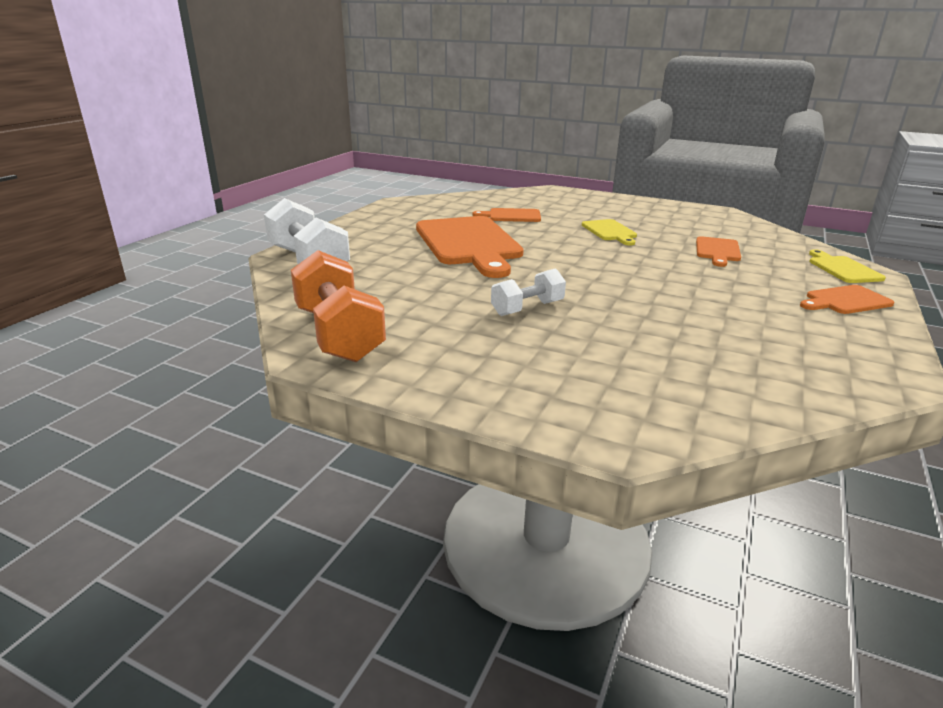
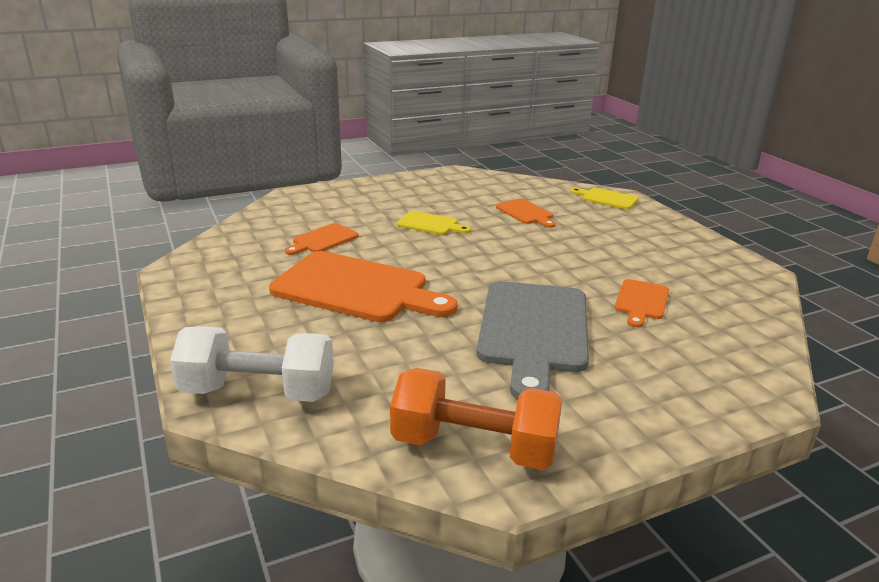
camera: 50 degrees left, 0 degrees up
white dumbbell [491,268,566,316] -> grey cutting board [477,281,589,400]
orange cutting board [800,285,894,314] -> orange cutting board moved to [615,279,669,328]

